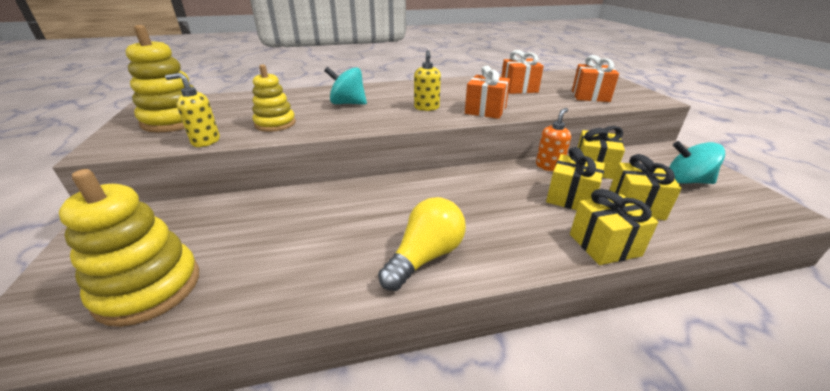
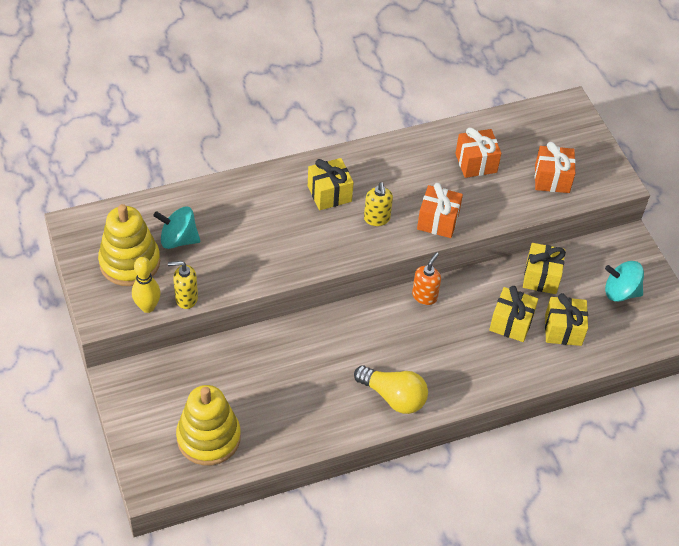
camera: 10 degrees left, 20 degrees up
yellow stacking toy [252,64,296,132] -> none
turquoise spinning top [324,67,367,105] -> turquoise spinning top moved to [153,206,200,249]
yellow light bulb [378,197,466,291] -> yellow light bulb turned 90 degrees clockwise [354,365,428,414]
orange soap dispenser [536,108,571,172] -> orange soap dispenser moved to [412,252,441,305]
yellow gift [570,189,659,265] -> yellow gift moved to [308,158,354,210]
none -> yellow bowling pin [132,257,161,313]

